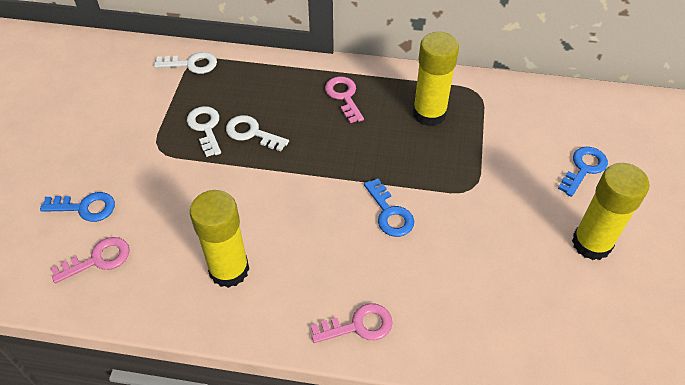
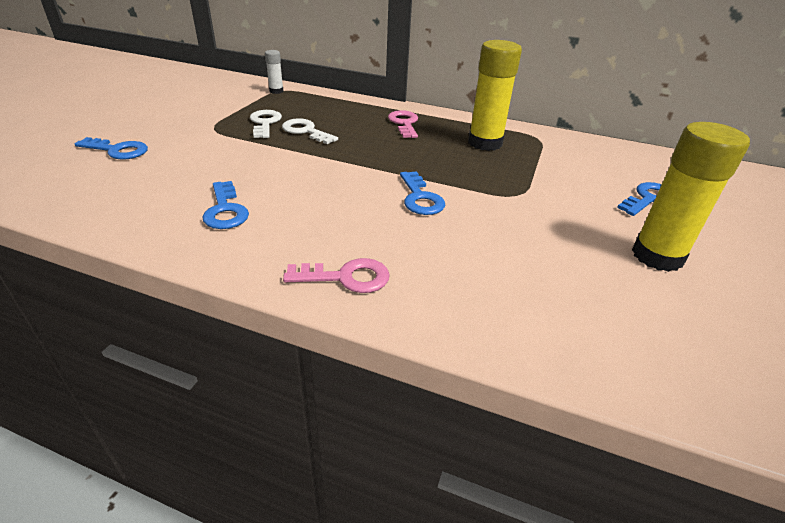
camera: 10 degrees right, 15 degrees down
pink key [51,237,130,283] -> none
white key [154,52,217,74] -> white glue stick [265,50,284,94]
yellow glue stick [190,190,249,288] -> blue key [202,181,249,229]

